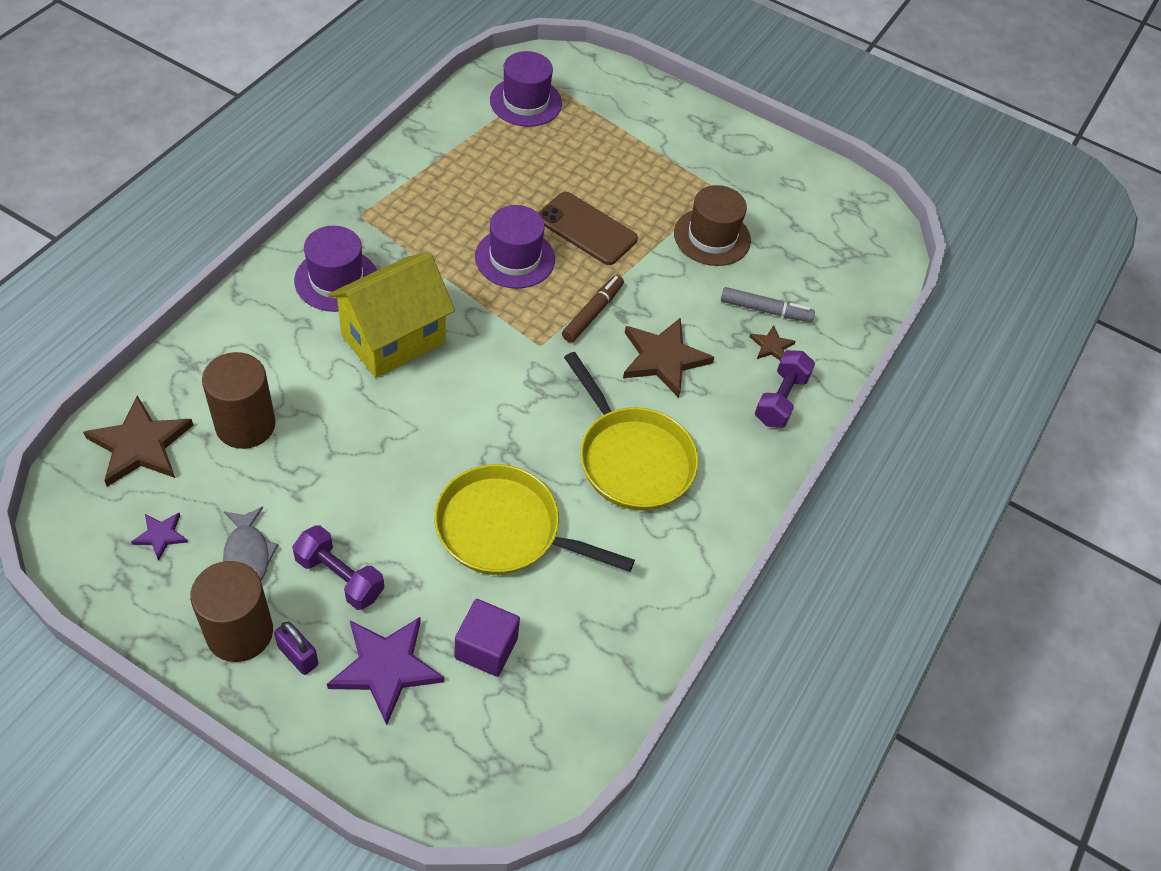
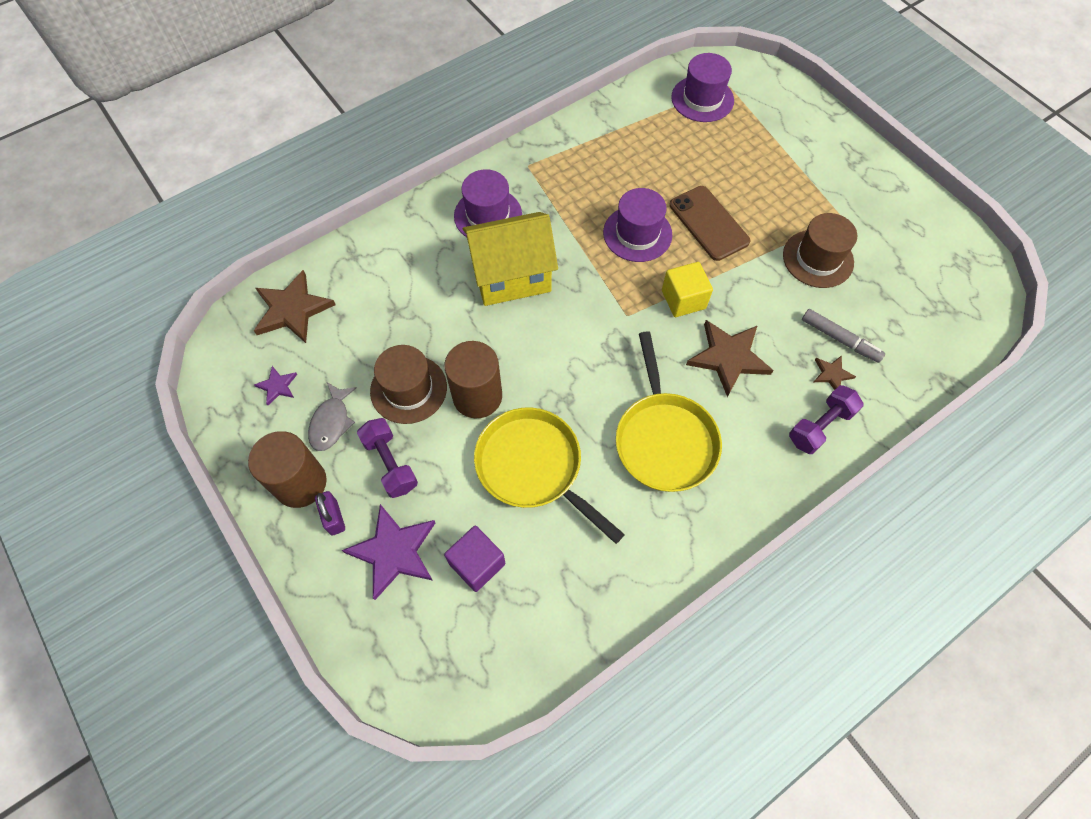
camera: 30 degrees right, 10 degrees up
brown cylinder [202,352,276,449] -> brown cylinder moved to [444,341,502,418]
brown marker [562,275,624,342] -> yellow cube [662,262,713,317]
none -> brown hat [370,345,447,424]

